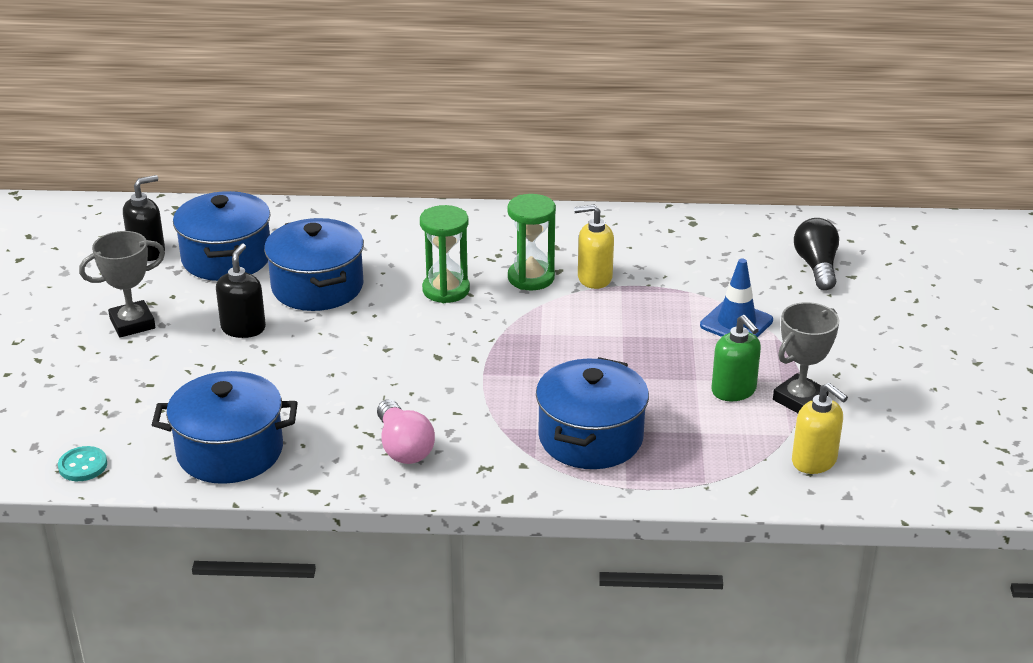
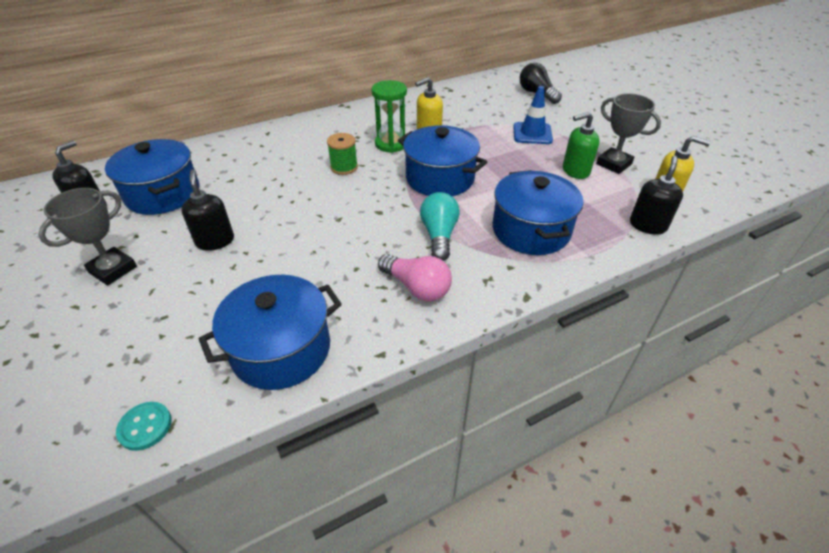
camera: 30 degrees left, 10 degrees up
blue pot [264,218,364,311] -> blue pot moved to [398,125,487,196]
green hourglass [420,205,470,303] -> green spool [327,133,358,175]
green soap dispenser [711,315,761,401] -> green soap dispenser turned 135 degrees clockwise [563,112,599,179]
grey trophy [773,302,840,413] -> grey trophy turned 60 degrees counterclockwise [596,93,661,174]
none -> turquoise light bulb [420,192,460,261]
none -> black soap dispenser [630,156,683,235]

